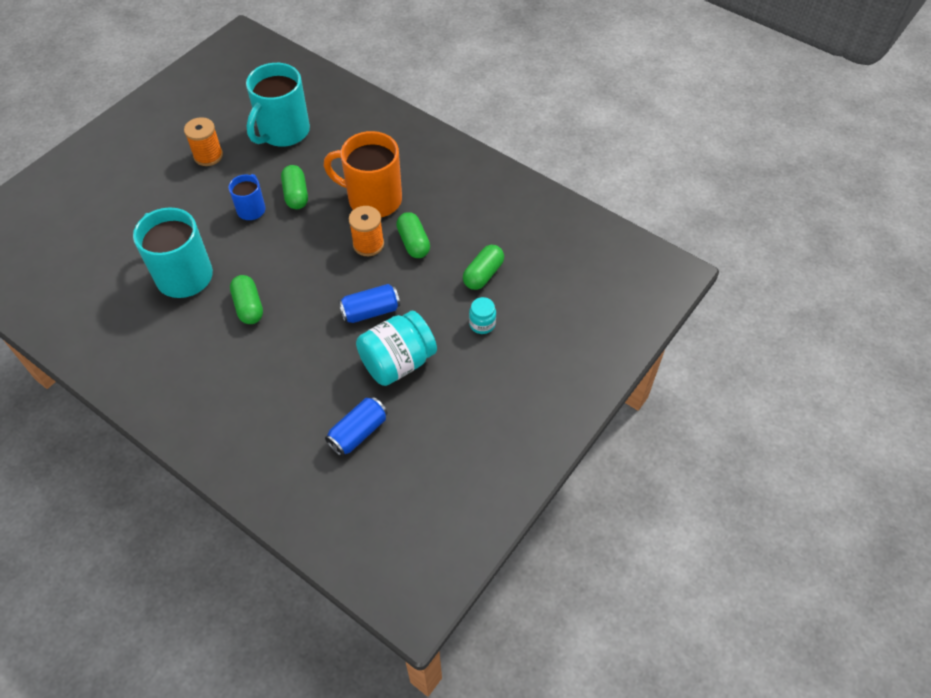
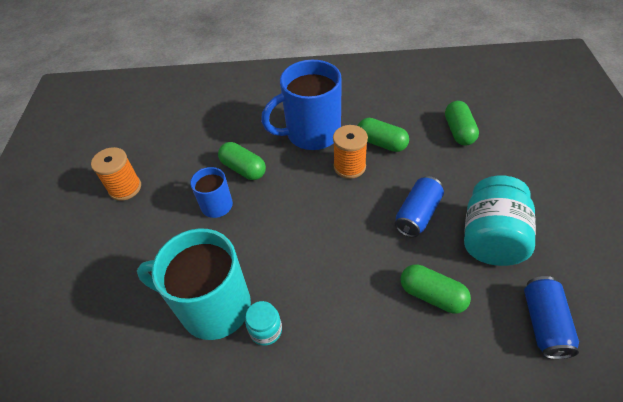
camera: 35 degrees left, 5 degrees down
green capsule [230,275,263,324] -> green capsule moved to [401,264,471,313]
turquoise mug [246,63,310,147] -> none
orange mug [324,131,402,217] -> blue mug [261,60,342,150]
turquoise jar [469,297,496,334] -> turquoise jar moved to [245,301,282,346]

